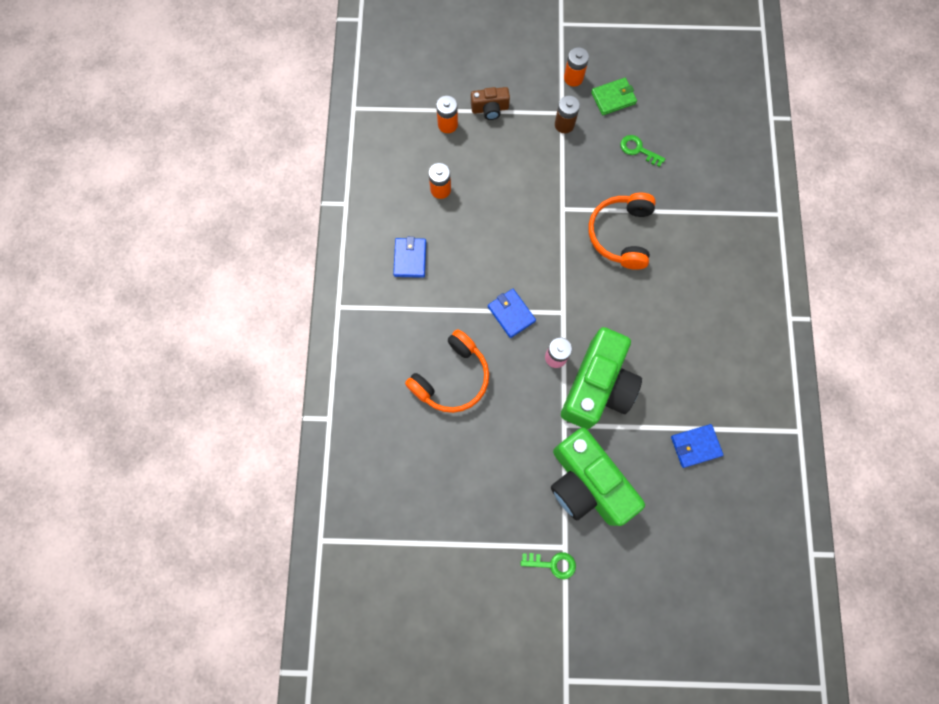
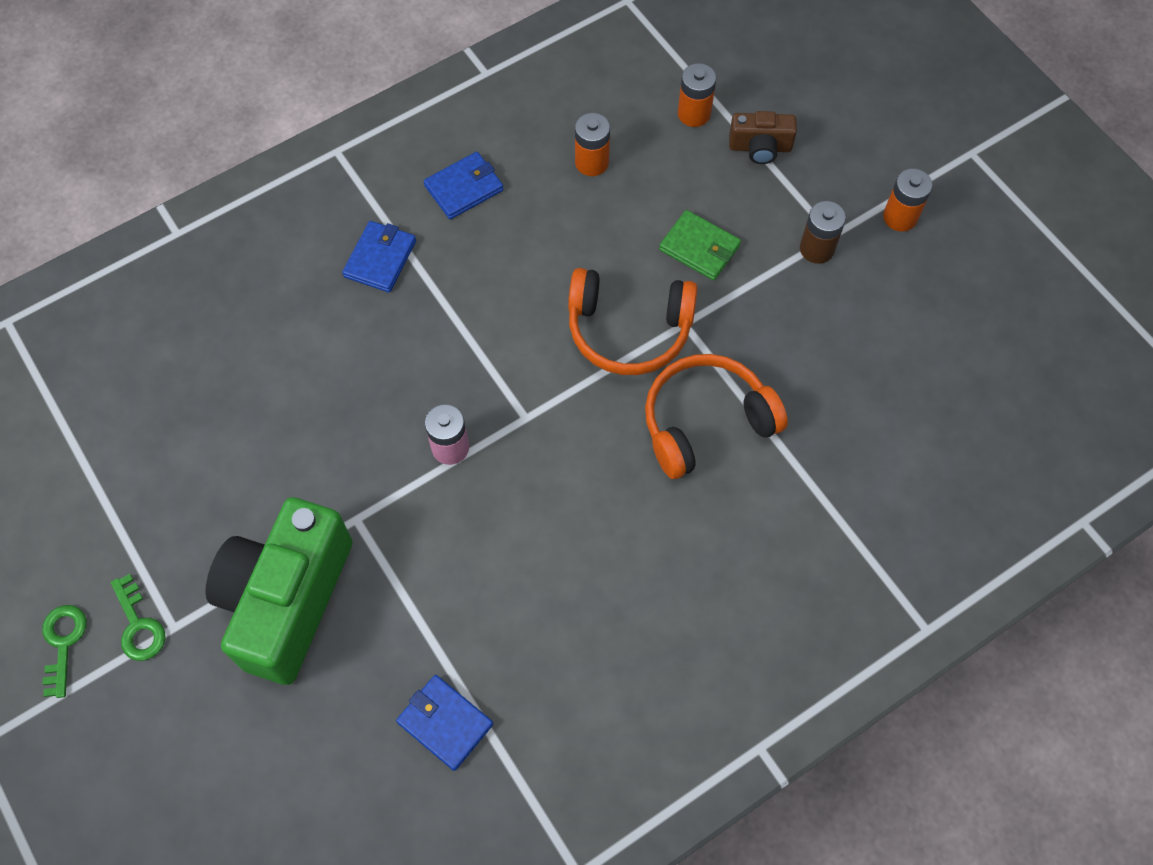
camera: 55 degrees right, 10 degrees down
orange headphones [405,329,489,413] -> orange headphones moved to [568,268,697,375]
brown camera [471,87,510,120] -> brown camera turned 45 degrees counterclockwise [729,111,797,164]
blue wallet [488,289,536,338] -> blue wallet moved to [342,221,416,292]
green camera [561,327,642,429] -> none
green wallet [591,78,637,115] -> green wallet moved to [659,210,741,280]
green key [620,135,665,167] -> green key moved to [42,605,87,698]

